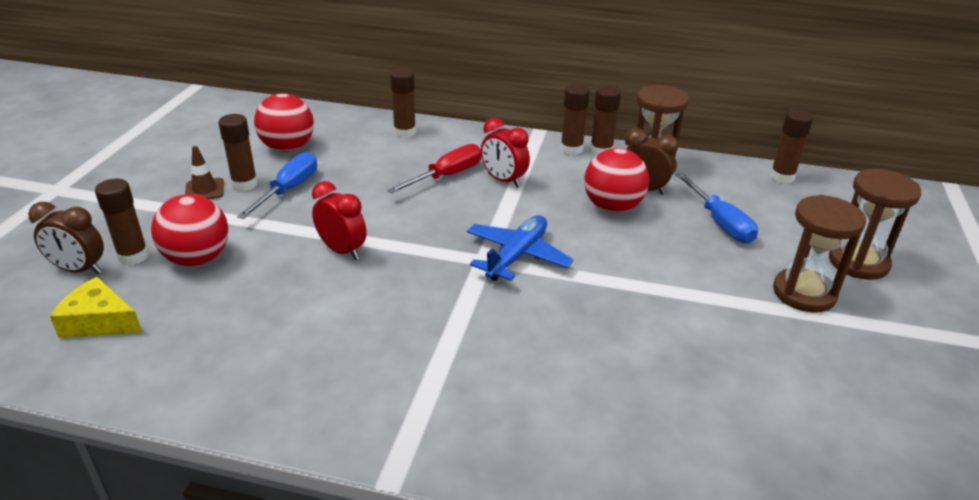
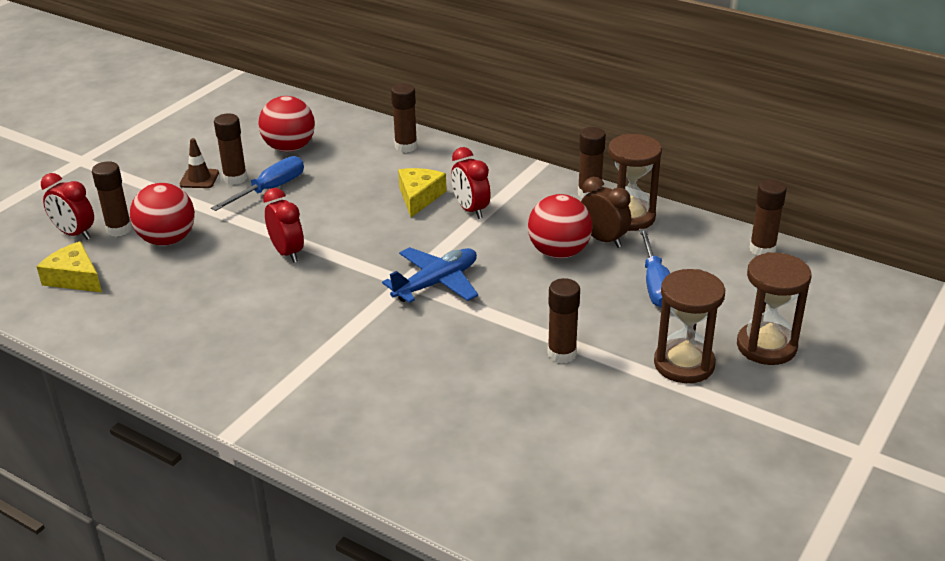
camera: 20 degrees right, 0 degrees up
brown clock [28,202,104,274] -> red clock [41,173,94,240]
red screwdriver [387,144,481,194] -> yellow cheese [398,168,447,217]
brown glue stick [560,84,590,155] -> brown glue stick moved to [548,278,580,363]

